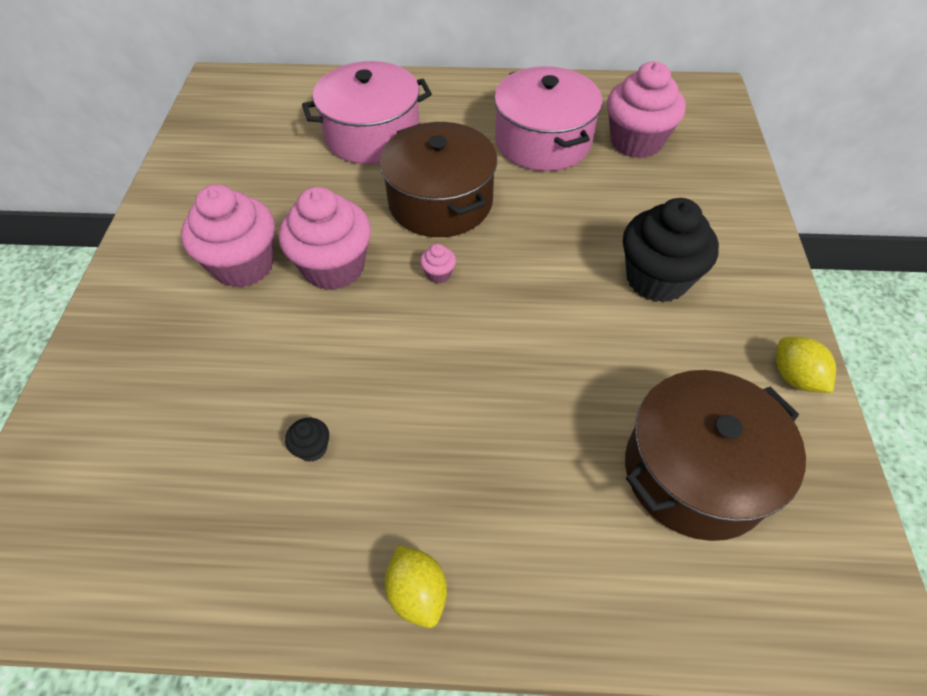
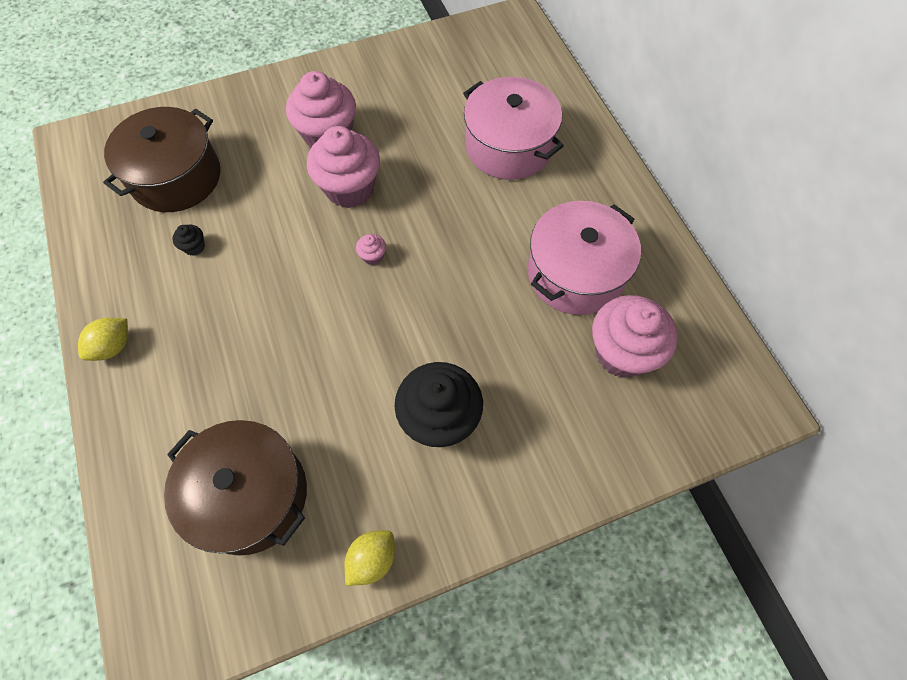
camera: 65 degrees right, 10 degrees up
brown pot [380,122,497,237] -> brown pot moved to [103,107,220,212]

